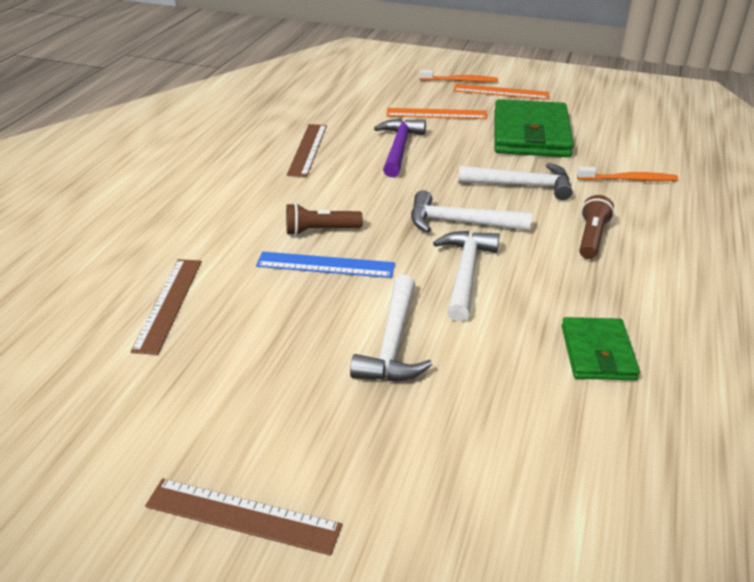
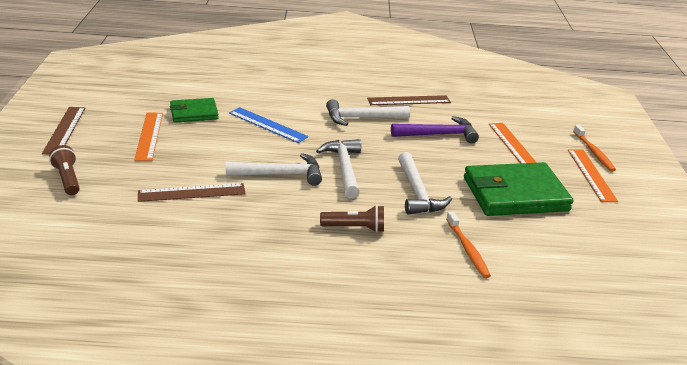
camera: 70 degrees right, 5 degrees down
brown ruler [131,259,202,355] -> brown ruler moved to [138,183,246,202]
blue ruler [256,252,395,278] -> blue ruler turned 45 degrees counterclockwise [229,107,308,143]
brown flashlight [286,203,363,236] -> brown flashlight moved to [49,145,80,195]
white hammer [350,275,433,381] -> white hammer moved to [326,99,410,126]
green wallet [562,317,640,380] -> green wallet moved to [170,98,219,123]
none -> orange ruler [134,113,163,161]

